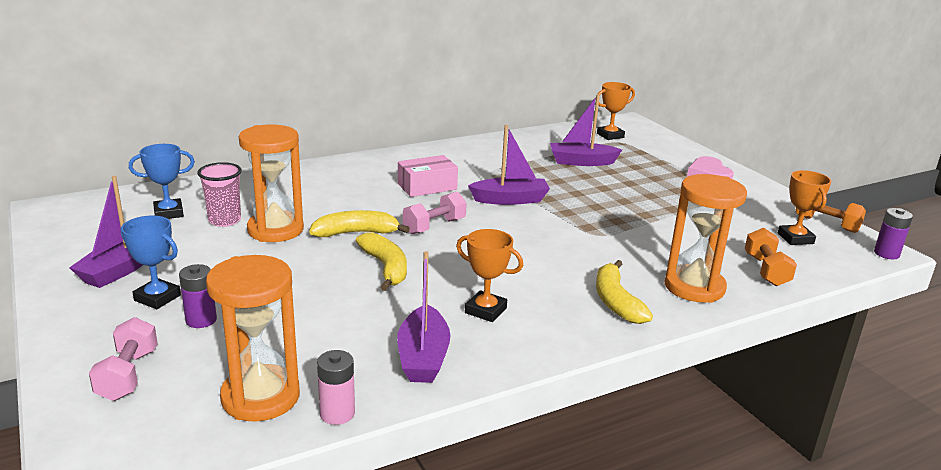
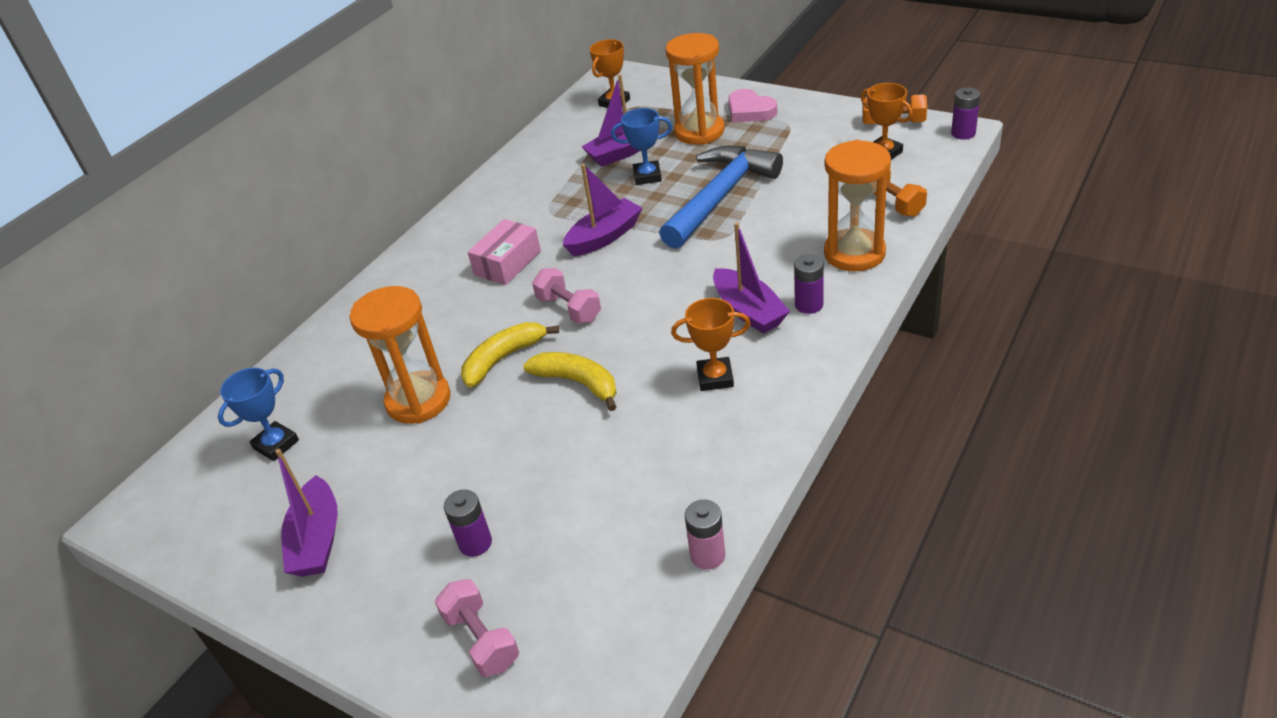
camera: 25 degrees left, 15 degrees up
blue trophy [121,216,181,309] -> blue trophy moved to [611,108,672,185]
pink cup [197,162,242,227] -> none
orange hourglass [206,255,300,422] -> orange hourglass moved to [666,33,725,145]
purple boat [397,251,451,383] -> purple boat moved to [713,222,790,334]
pink dumbbell [403,192,467,234] -> pink dumbbell turned 60 degrees counterclockwise [532,268,601,324]
yellow banana [596,260,653,324] -> purple battery [794,254,824,314]
none -> blue hammer [659,146,783,249]

